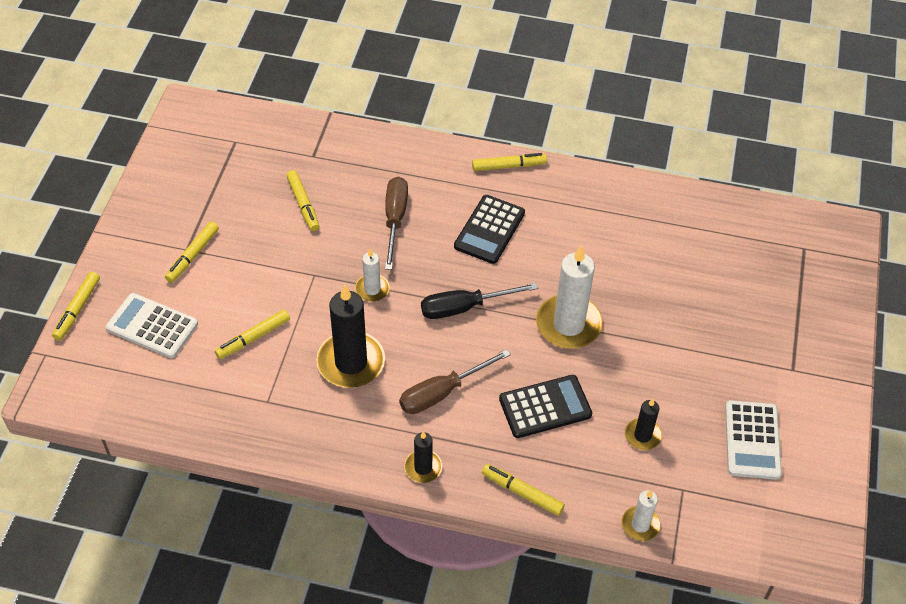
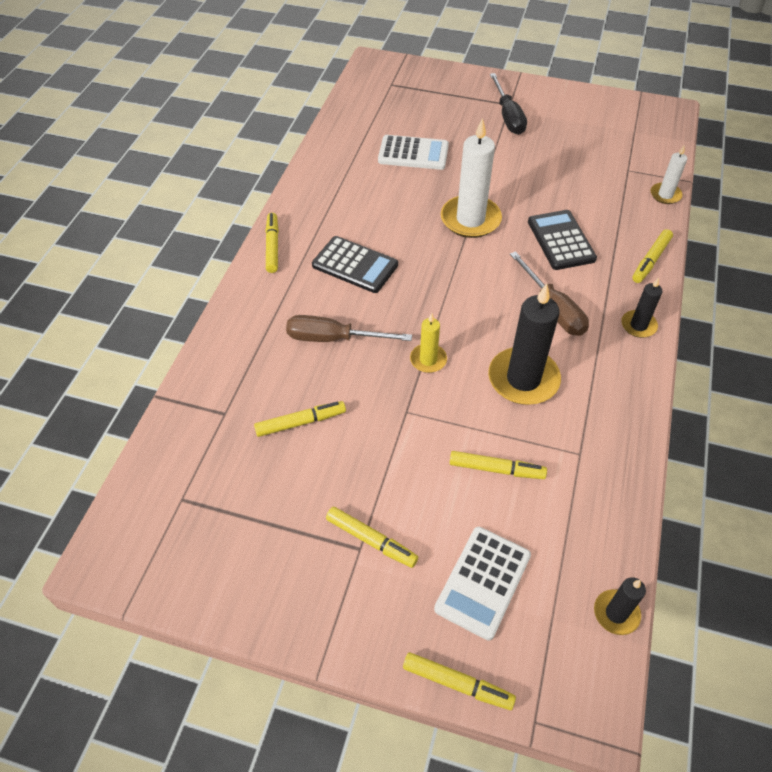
camera: 85 degrees left, 0 degrees up
yellow marker [215,309,290,359] -> yellow marker turned 45 degrees counterclockwise [450,451,547,479]
white candle [355,249,390,302] -> yellow candle [410,313,447,373]
black screwdriver [421,283,538,319] -> black screwdriver moved to [490,73,527,135]
black candle [625,399,662,450] -> black candle moved to [594,577,646,635]
white calculator [725,400,782,480] -> white calculator moved to [378,135,449,170]

